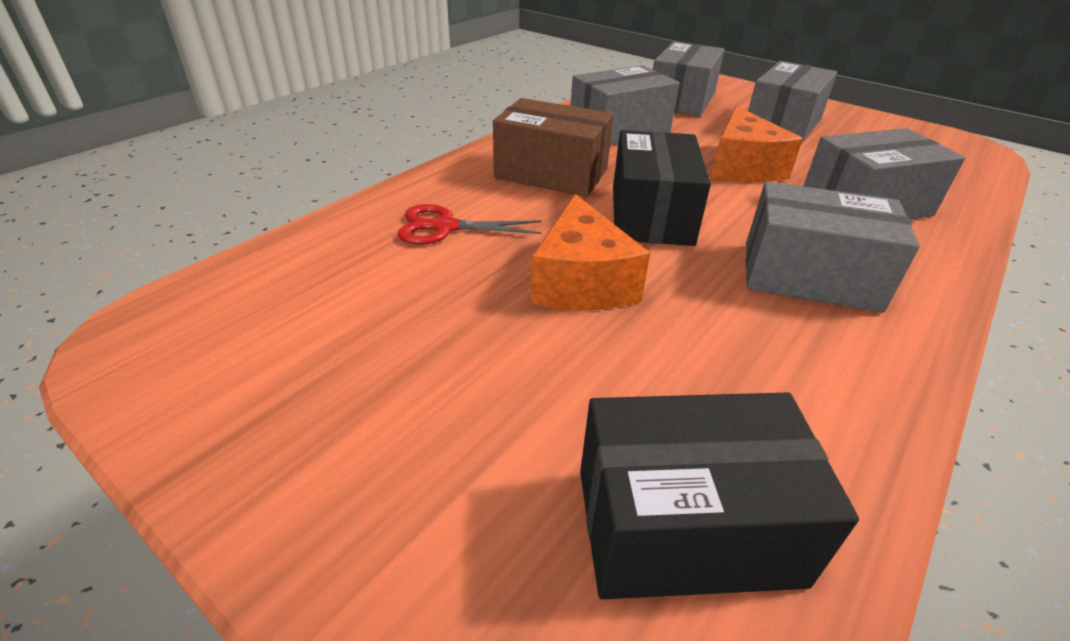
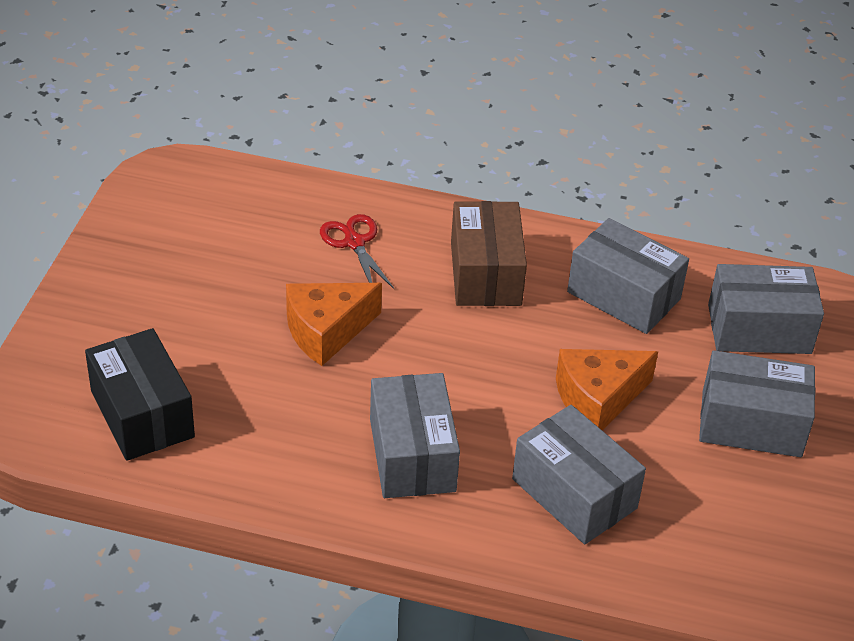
camera: 65 degrees right, 5 degrees up
black box [613,130,711,246] -> none

